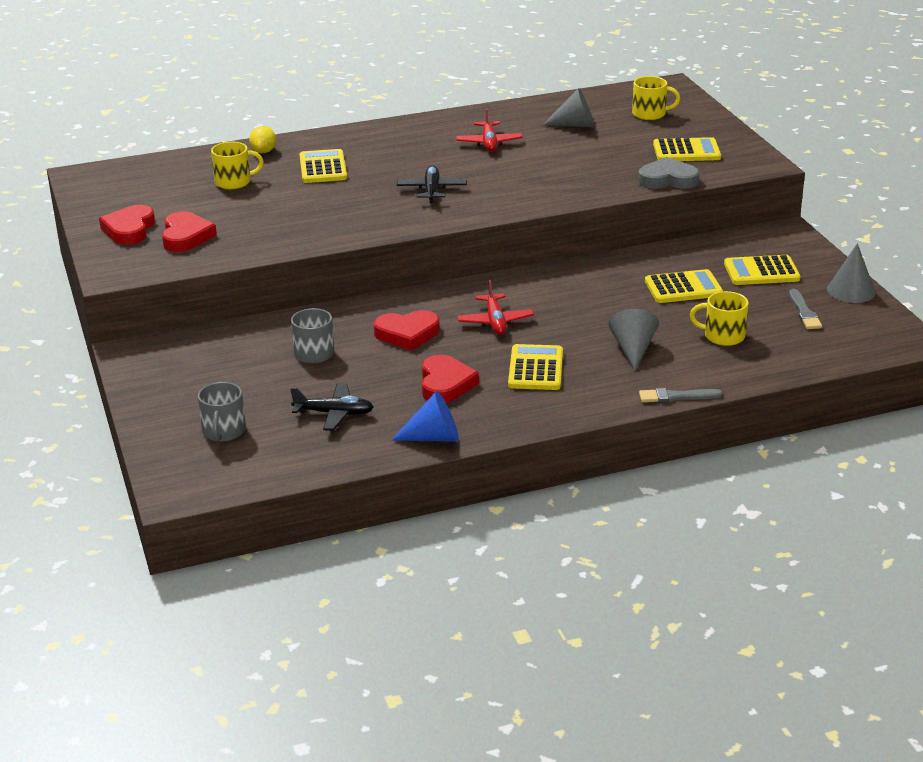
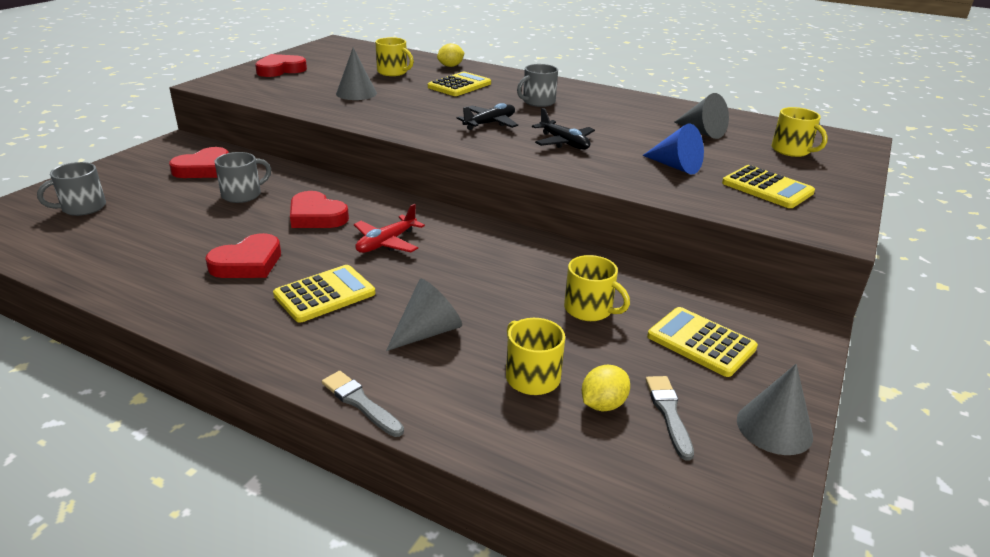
camera: 45 degrees right, 0 degrees up
red heart [162,211,217,252] -> red heart moved to [169,147,229,178]
black plane [290,383,374,431] -> black plane moved to [532,108,595,149]
blue cone [391,391,459,442] -> blue cone moved to [642,123,704,175]
red plane [456,108,523,152] -> none
grey heart [638,157,699,189] -> none
yellow calculator [645,269,723,303] -> yellow mug [564,255,630,321]
grey brush [789,289,822,329] -> grey brush turned 135 degrees clockwise [646,376,694,461]
none -> grey cone [336,48,377,100]
none -> grey mug [517,64,558,107]
none -> yellow lemon [582,365,630,411]

